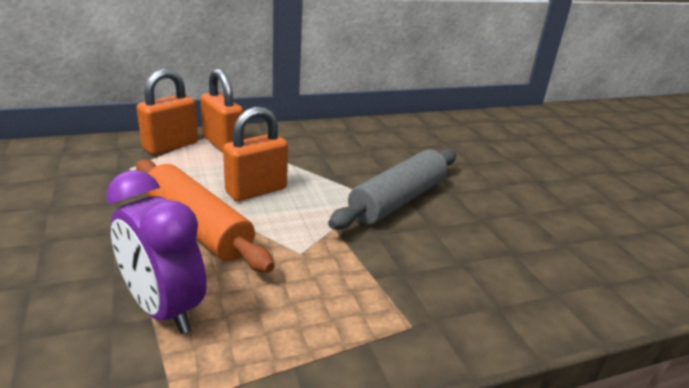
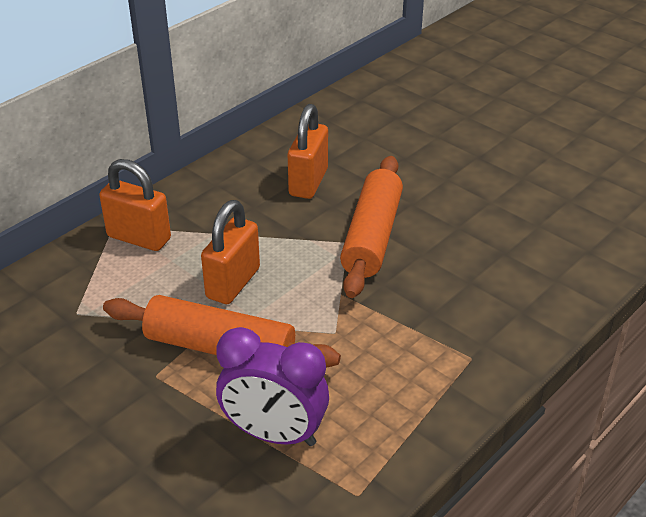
camera: 25 degrees left, 10 degrees up
orange padlock [137,69,198,155] -> orange padlock moved to [288,104,328,199]
grey rolling pin [328,149,456,230] -> orange rolling pin [340,156,403,298]

